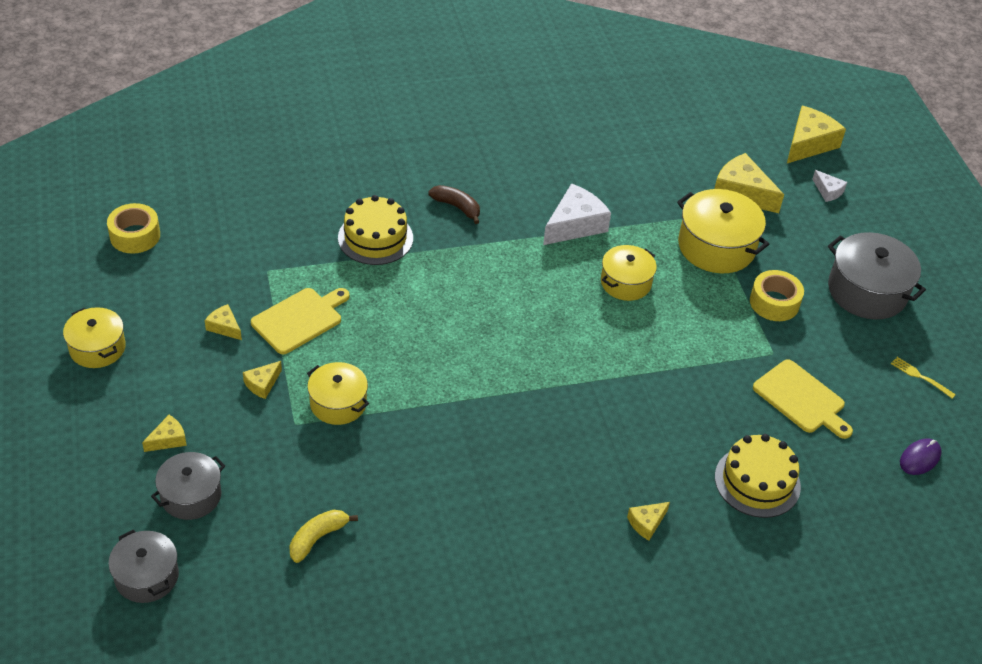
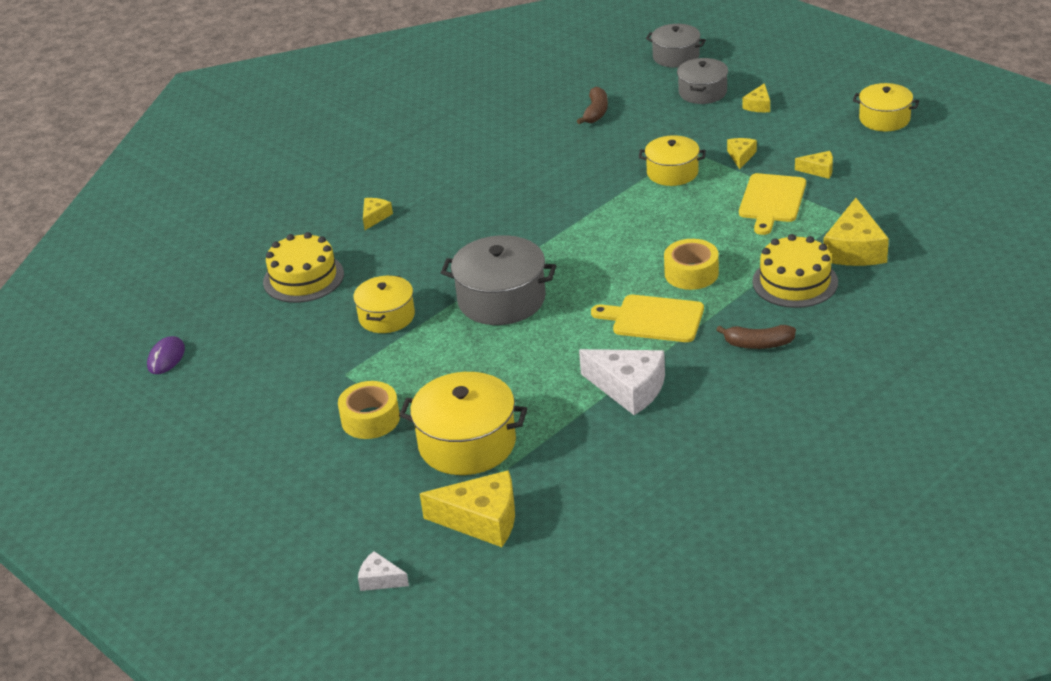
camera: 155 degrees right, 10 degrees down
yellow tape [107,203,160,254] -> yellow tape moved to [664,239,719,290]
yellow banana [289,510,358,563] -> brown banana [577,87,608,124]
white cheese [543,183,611,245] -> white cheese turned 75 degrees counterclockwise [579,349,665,415]
yellow pot [601,245,657,301] -> yellow pot moved to [353,275,415,333]
yellow cutting board [753,359,853,439] -> yellow cutting board moved to [591,295,704,342]
yellow cheese [787,106,846,163] -> yellow cheese moved to [823,198,889,266]
grey pot [828,232,926,320] -> grey pot moved to [441,235,556,325]
yellow fork [891,357,956,399] -> none

